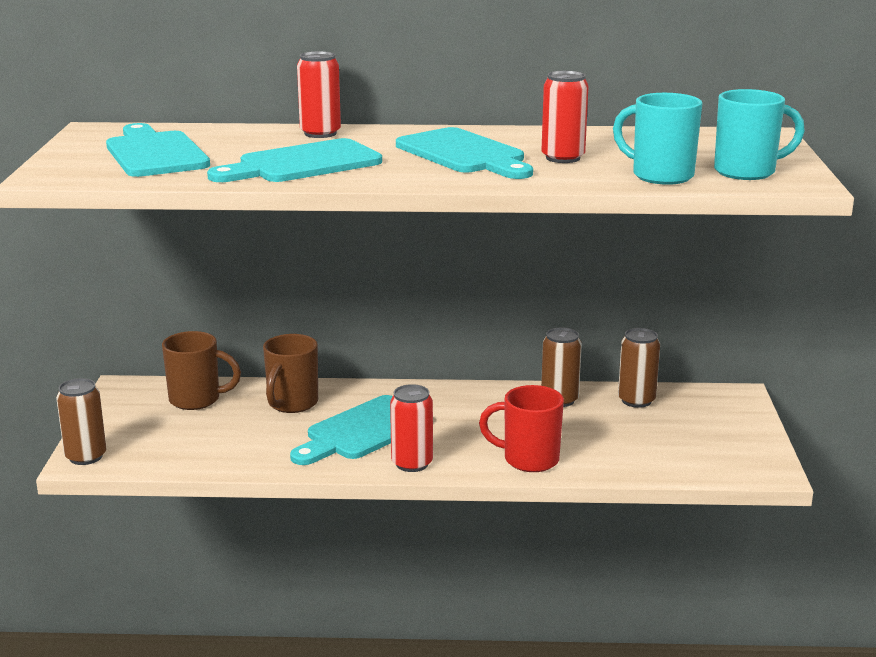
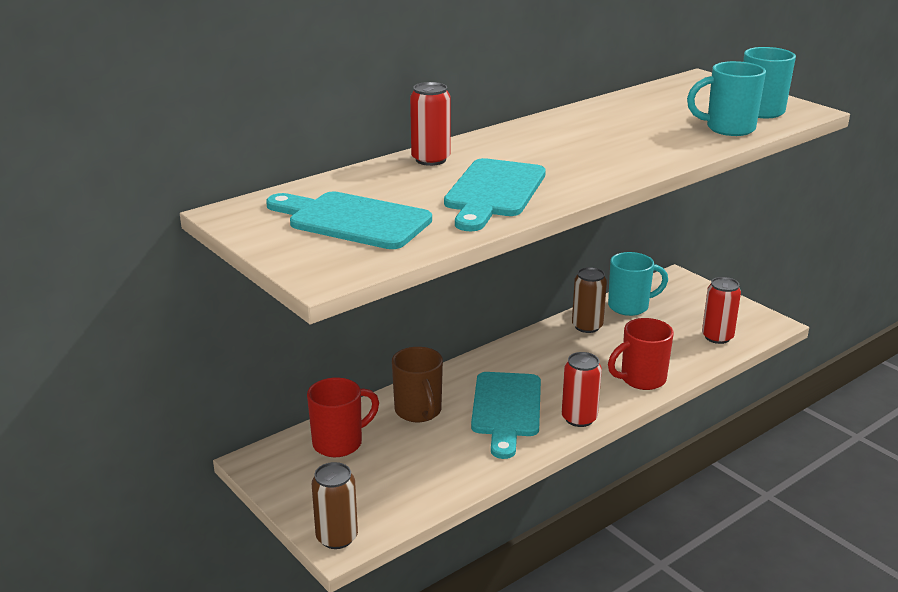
camera: 40 degrees left, 5 degrees up
brown mug [162,331,241,410] -> red mug [307,378,379,457]
turquoise cutting board [396,127,533,179] -> none
red can [541,71,589,163] -> red can moved to [702,277,741,344]
brown can [618,328,660,408] -> turquoise mug [608,252,668,316]

